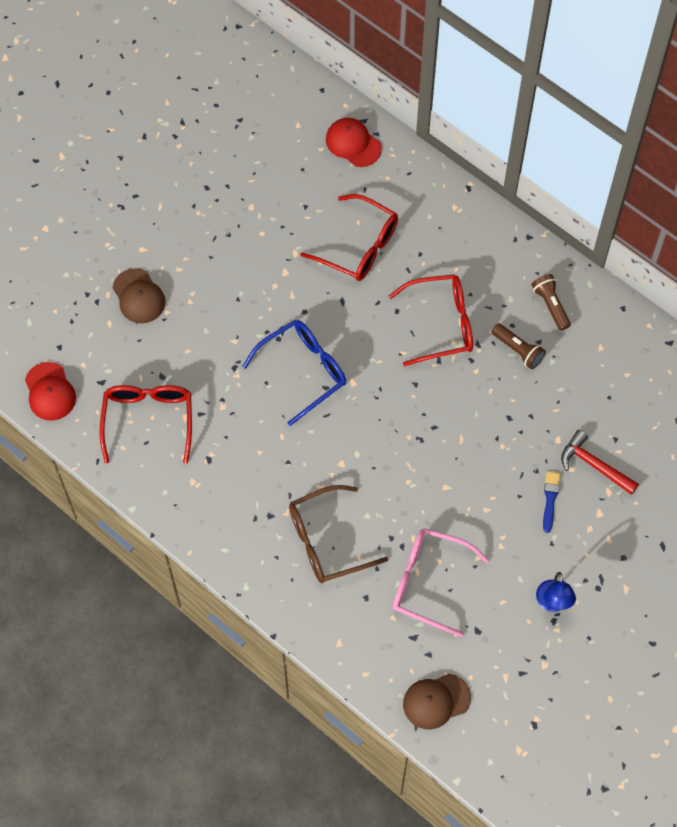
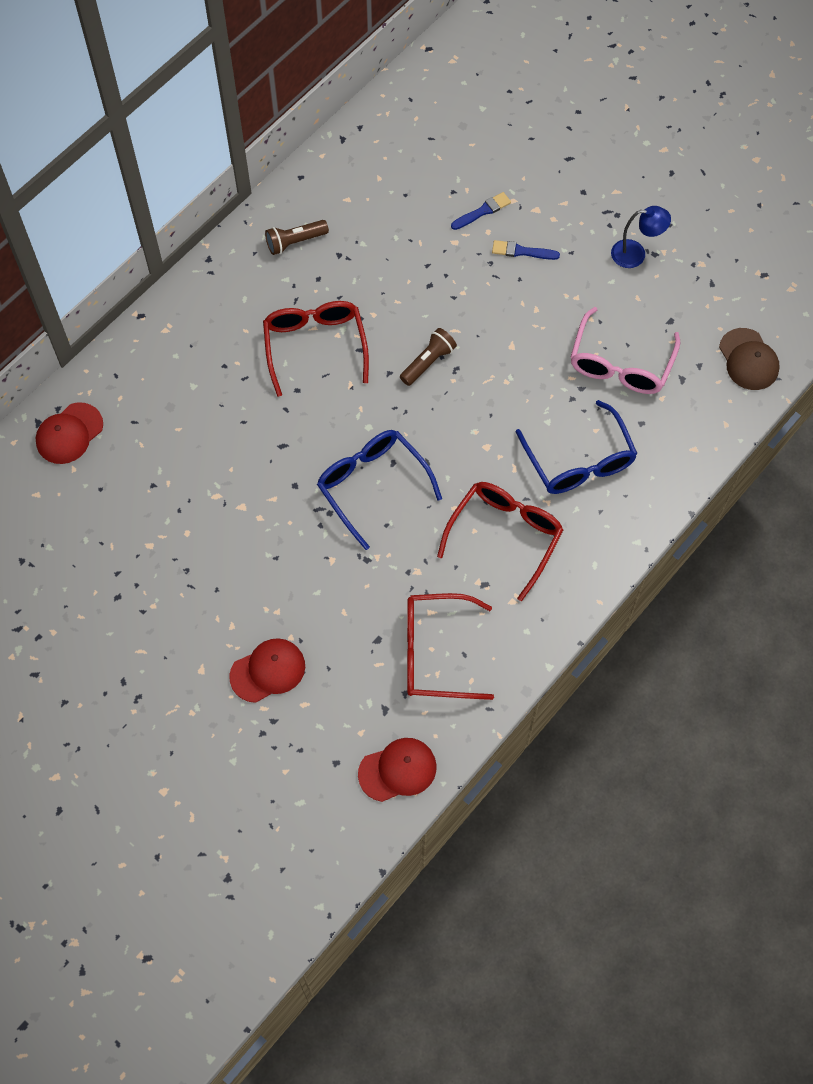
camera: 90 degrees left, 0 degrees up
brown cap [113,268,165,323] -> red cap [229,638,305,703]
brown glasses [289,485,388,583] -> blue glasses [516,400,638,494]
red glasses [300,194,398,281] -> red glasses moved to [437,482,563,601]
brown flashlight [491,323,546,369] -> brown flashlight moved to [400,328,457,386]
red hammer [561,430,639,495] -> blue brush [451,192,511,230]

